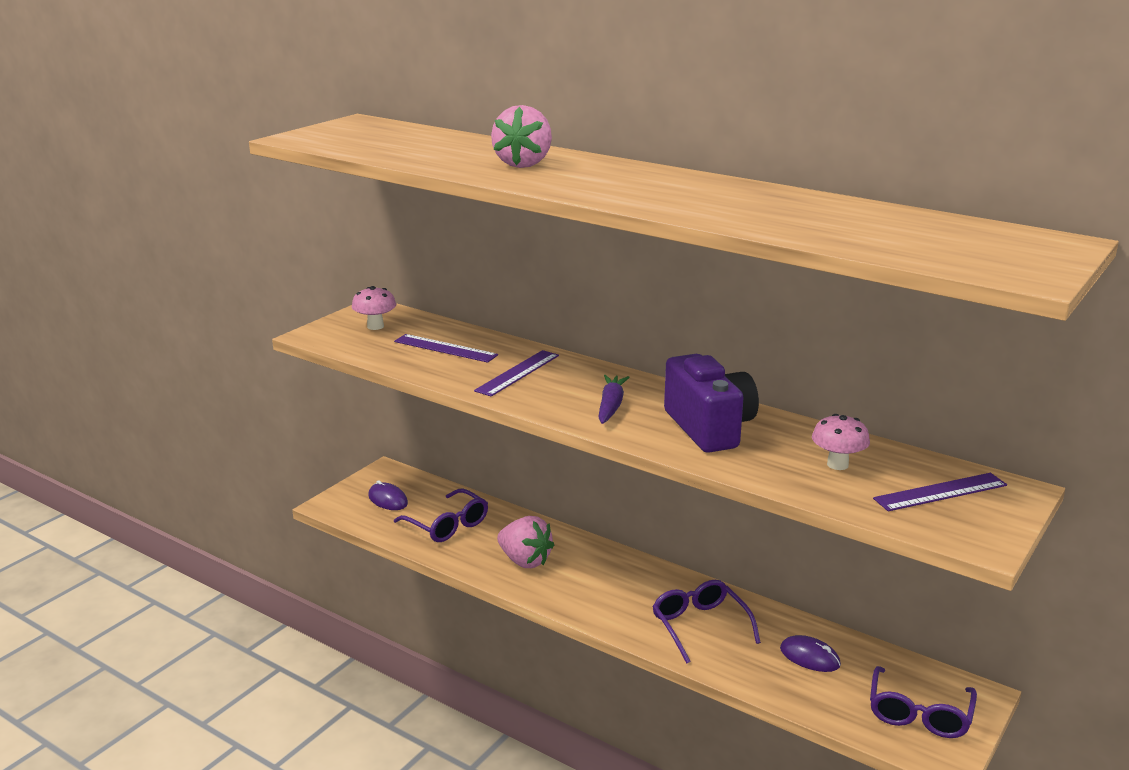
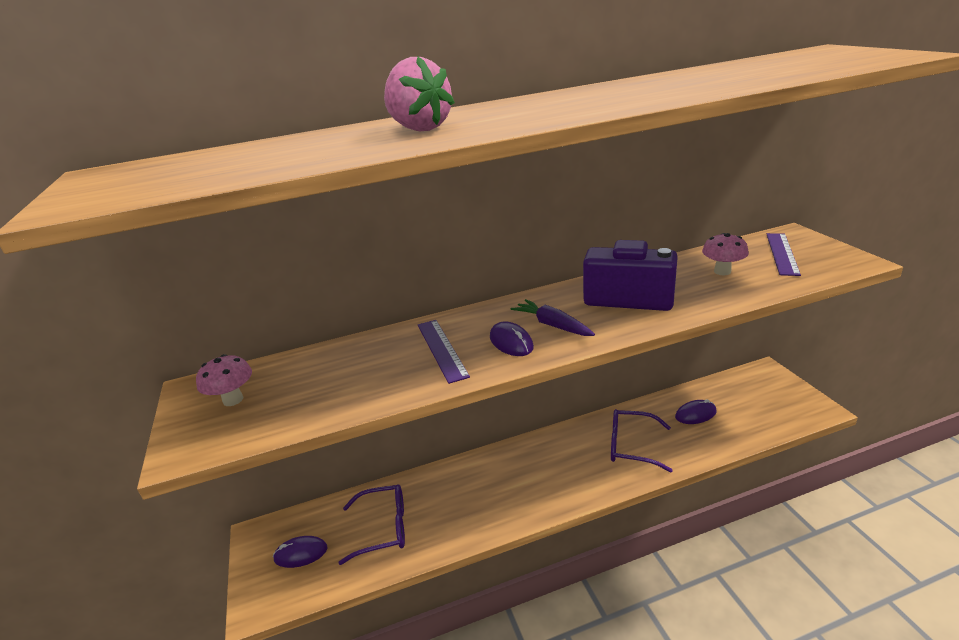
camera: 50 degrees left, 5 degrees up
purple ruler [394,334,498,363] -> none
pink strawberry [497,516,554,568] -> none
purple glasses [870,666,977,738] -> none
none -> purple mouse [490,321,534,356]

